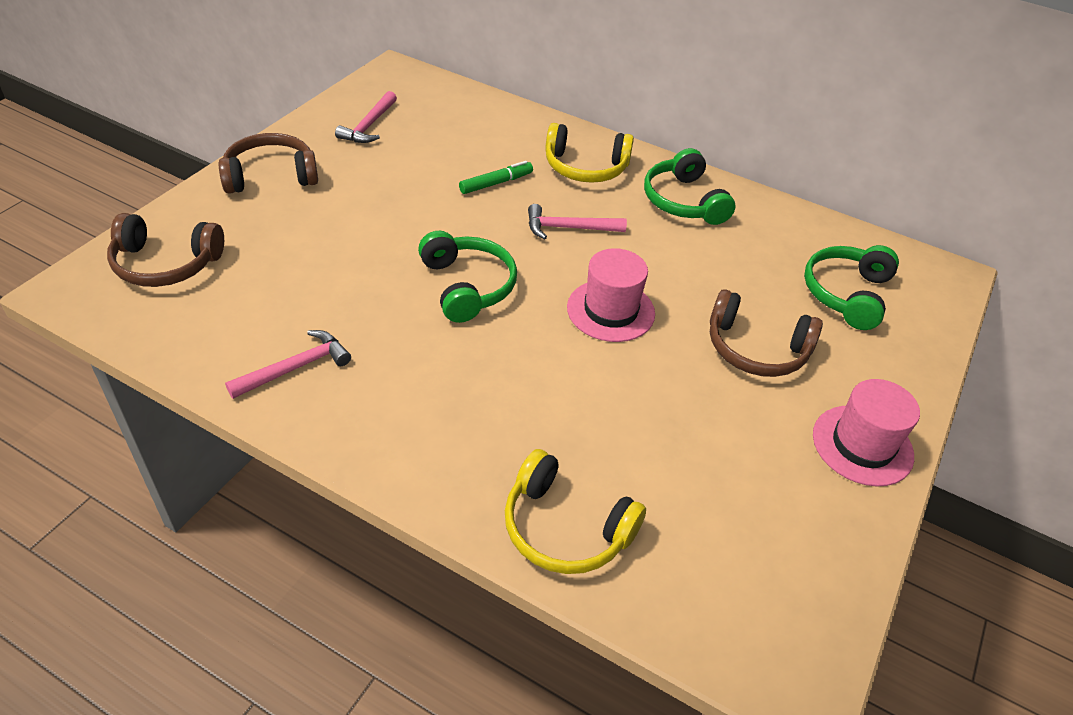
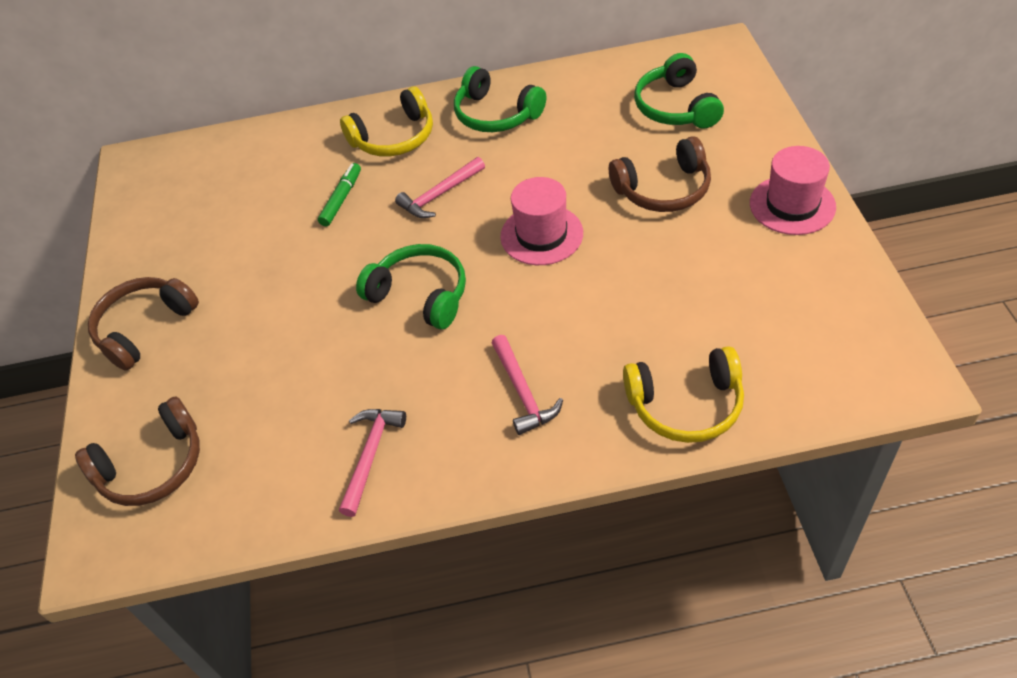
camera: 30 degrees left, 5 degrees up
pink hammer [335,91,397,143] -> pink hammer moved to [492,335,563,435]

